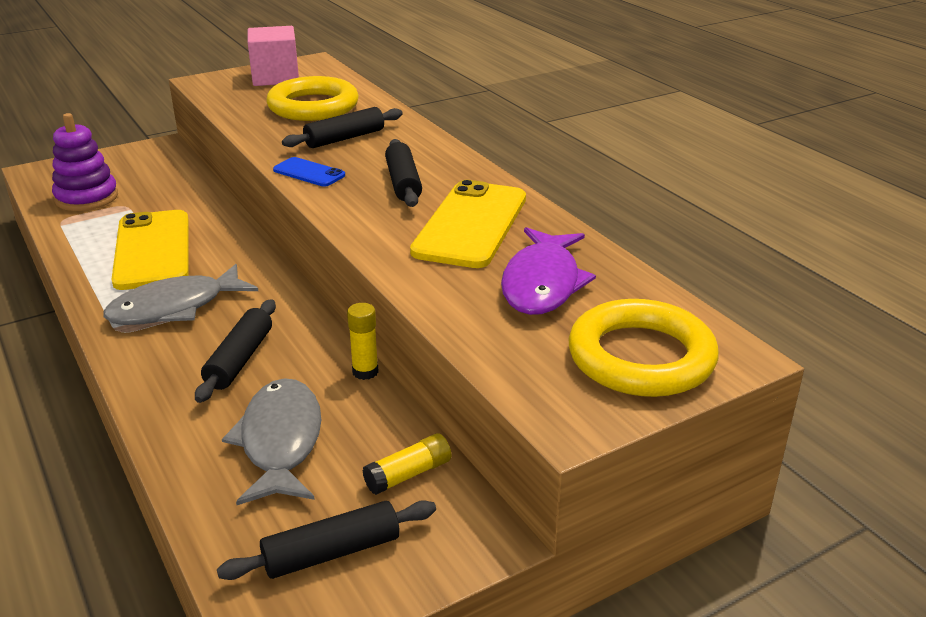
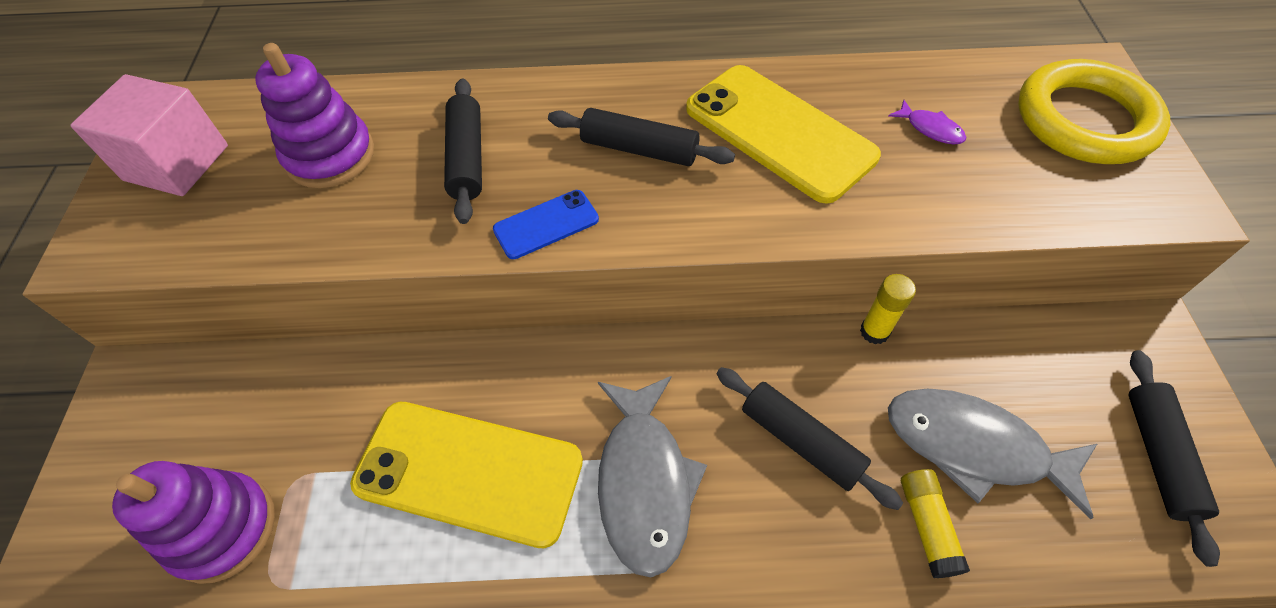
camera: 60 degrees left, 25 degrees up
yellow ring [266,76,359,121] -> purple stacking toy [255,43,374,188]
yellow glue stick [362,433,451,495] -> yellow glue stick moved to [901,469,970,578]
purple fish [501,227,596,315] -> purple fish [889,100,966,145], size x0.43

